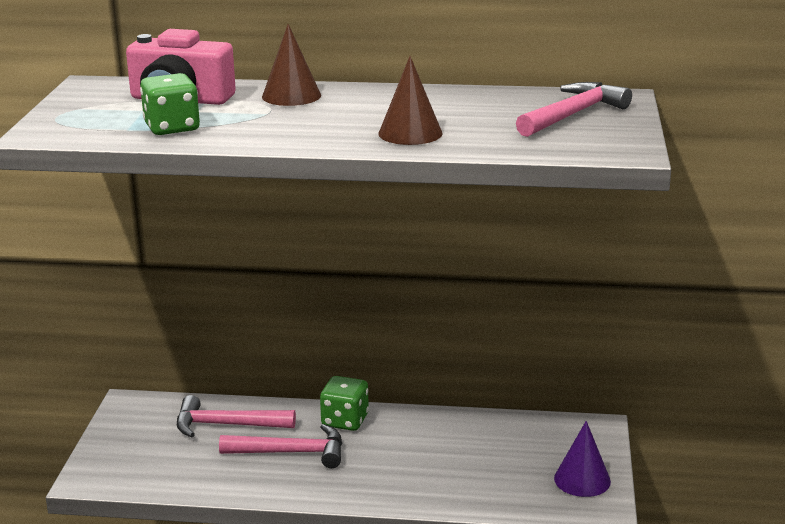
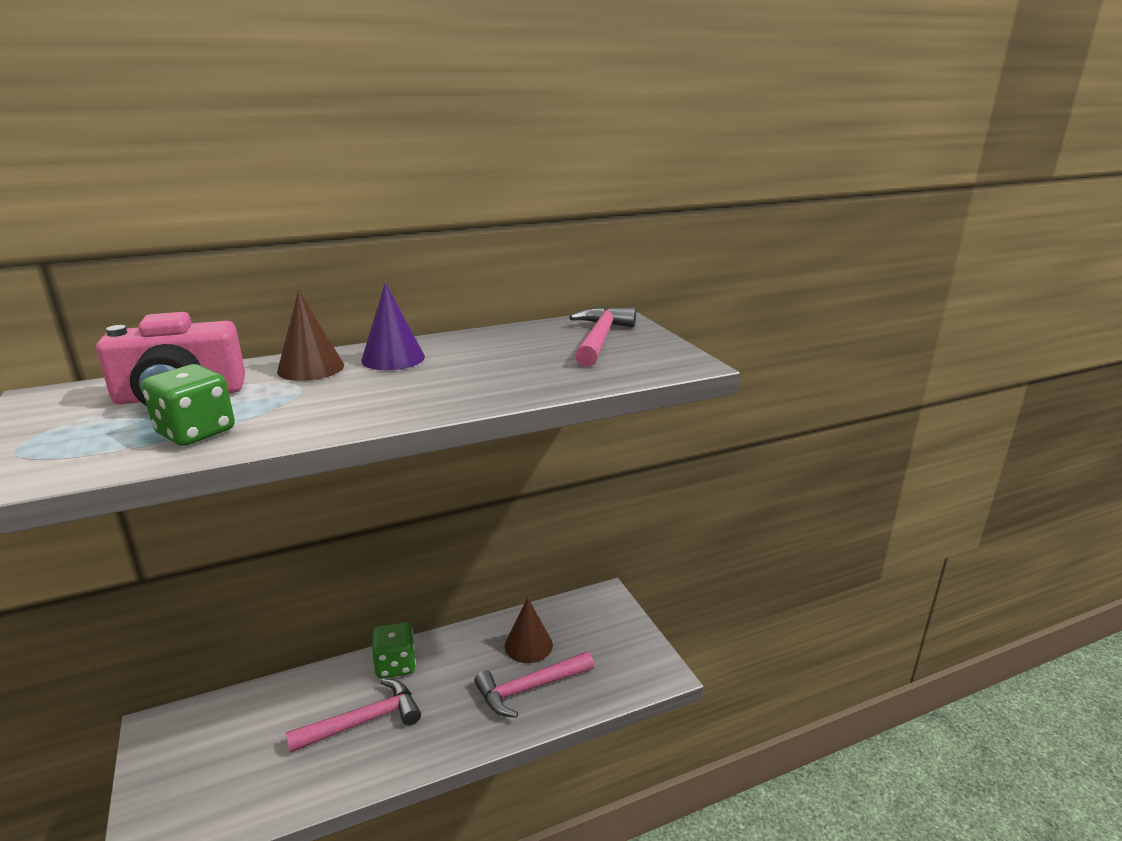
camera: 30 degrees left, 0 degrees up
pink hammer [177,395,296,438] -> pink hammer moved to [474,651,594,718]
brown cone [378,56,443,145] -> brown cone moved to [505,597,553,663]
purple cone [554,421,611,497] -> purple cone moved to [361,282,425,370]

